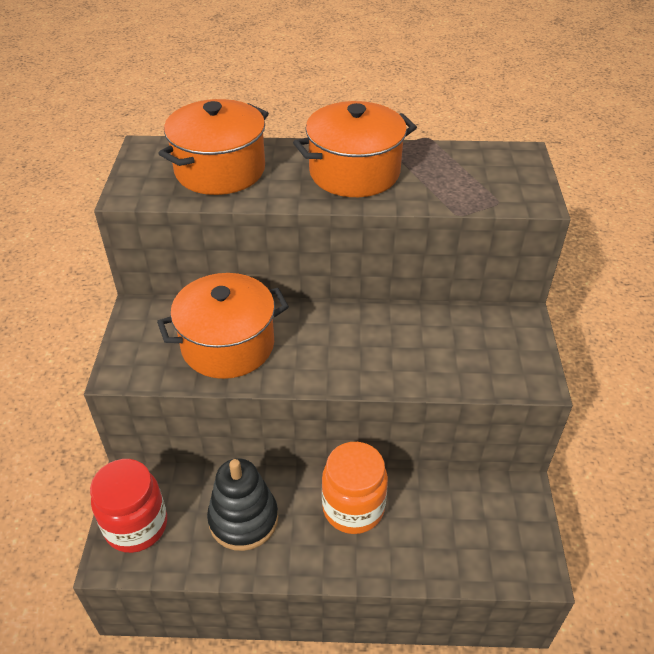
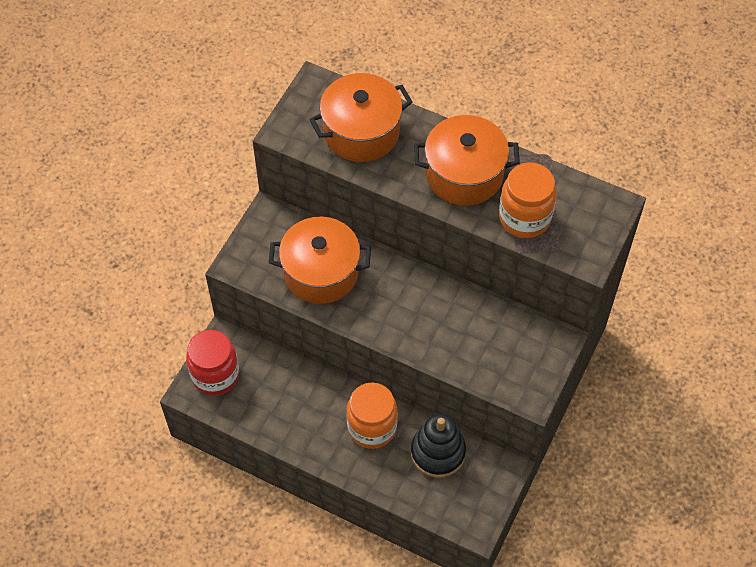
camera: 25 degrees right, 15 degrees up
black stacking toy [207,458,278,551] -> black stacking toy moved to [411,413,466,478]
none -> orange jar [499,162,556,238]

